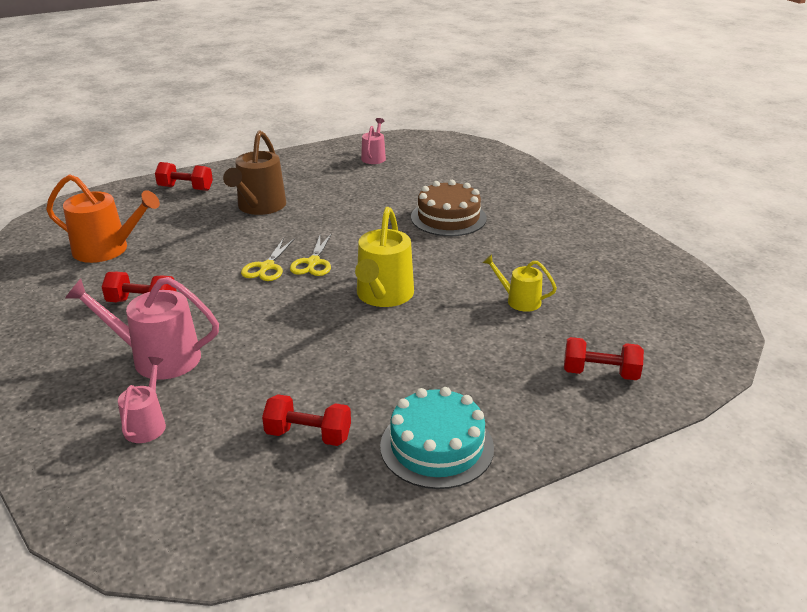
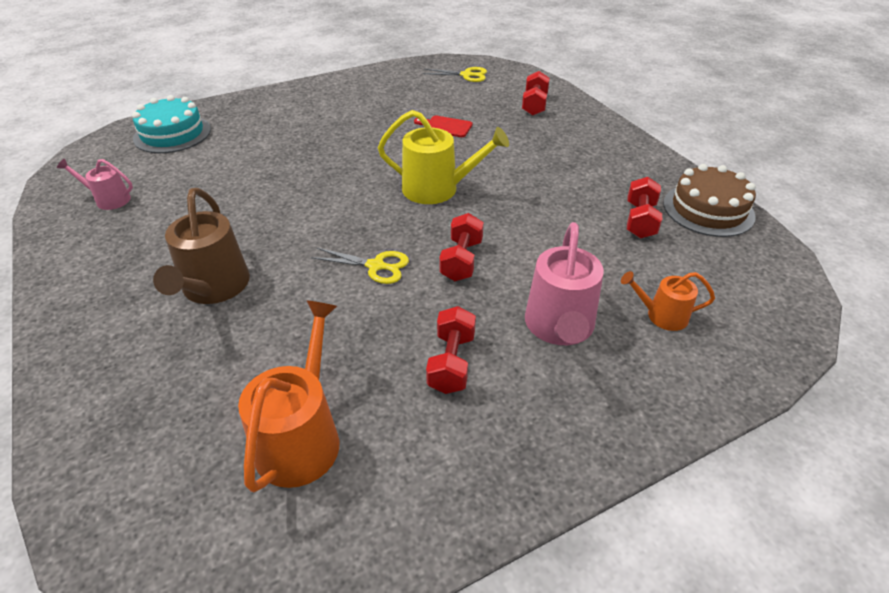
camera: 90 degrees left, 10 degrees up
pink watering can [118,357,166,443] -> orange watering can [621,271,715,331]
red dumbbell [155,162,213,191] -> red dumbbell moved to [439,213,484,281]
brown watering can [223,131,286,215] -> brown watering can turned 75 degrees clockwise [153,188,250,304]
yellow scissors [290,233,332,276] -> yellow scissors moved to [423,67,487,82]
turquoise cake [380,387,494,489] -> turquoise cake moved to [132,95,211,153]
brown cake [411,180,487,236] -> brown cake moved to [664,164,756,237]
yellow watering can [483,254,557,312] -> red cutting board [414,116,473,137]

